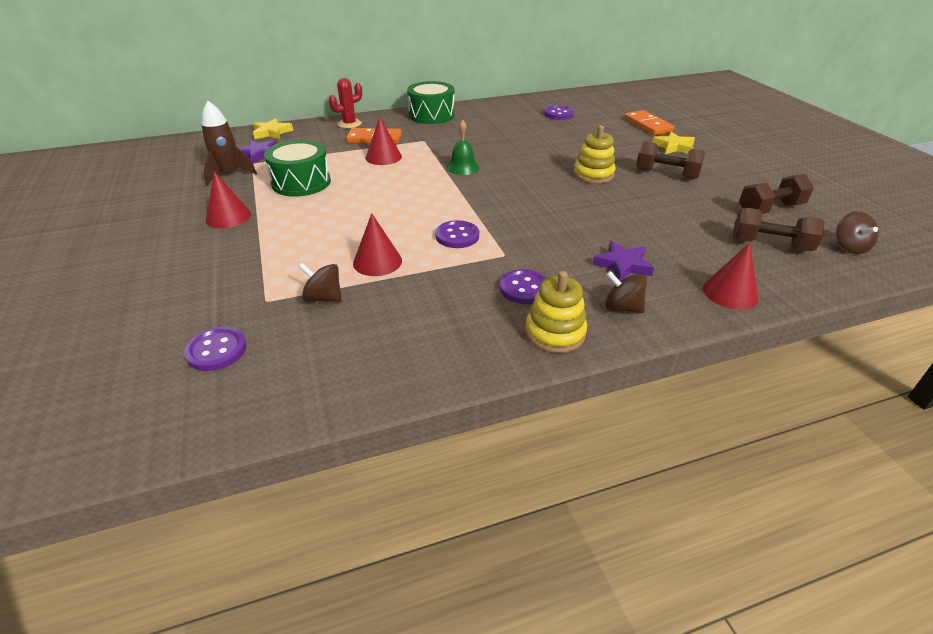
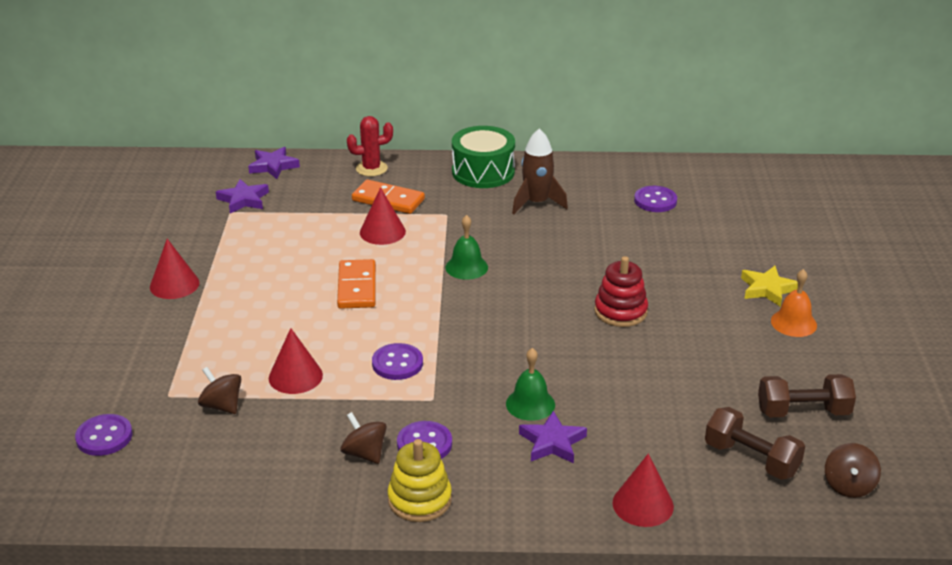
camera: 20 degrees right, 5 degrees down
brown rocket [201,101,257,185] -> brown rocket moved to [512,128,568,214]
yellow star [253,118,293,139] -> purple star [248,147,300,179]
green drum [264,140,331,197] -> none
yellow stacking toy [573,125,616,183] -> red stacking toy [594,256,648,327]
brown spinning top [605,271,647,313] -> brown spinning top moved to [340,412,387,464]
orange domino [624,110,674,135] -> orange domino moved to [337,259,376,309]
brown dumbbell [636,141,705,179] -> none
none -> green bell [506,348,555,421]
none -> orange bell [771,269,817,337]

